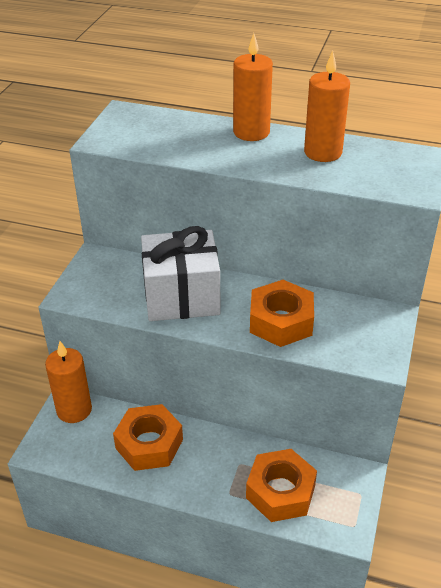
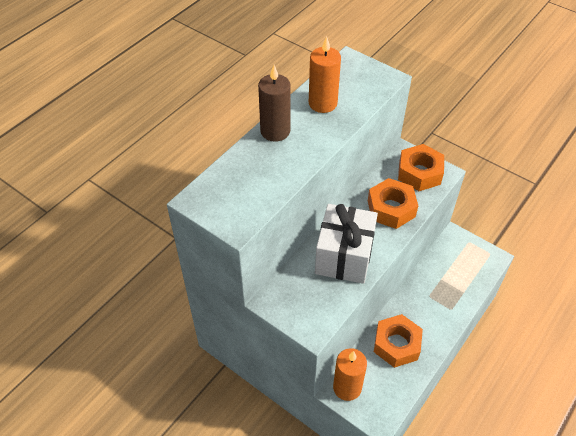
camera: 70 degrees left, 10 degrees up
orange candle [233,33,273,141] -> brown candle [258,65,291,142]
orange nut [246,449,317,522] -> orange nut moved to [398,144,444,191]

